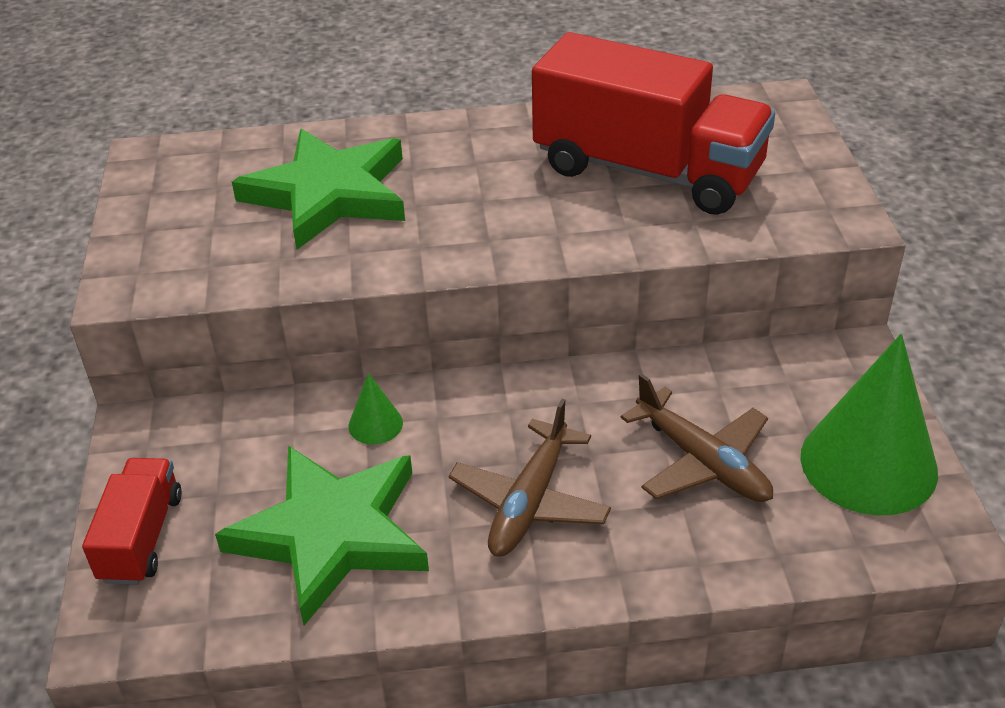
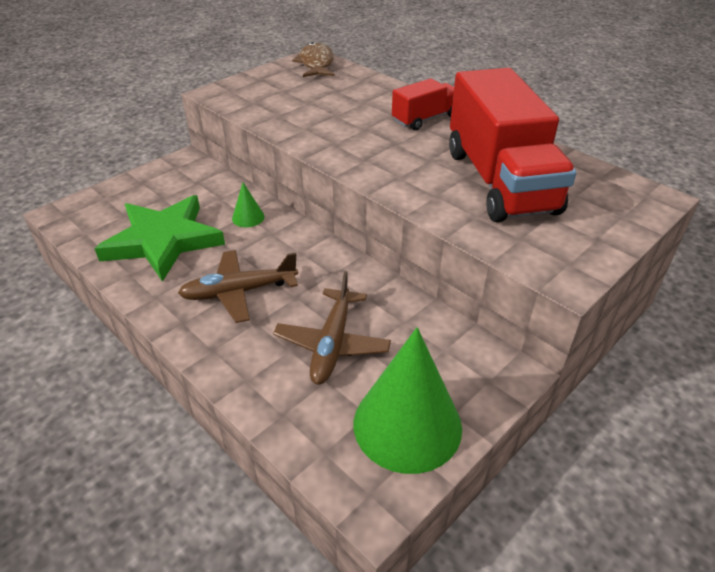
camera: 50 degrees right, 0 degrees up
red truck [82,458,182,585] -> red truck moved to [392,78,454,130]
green star [232,129,405,250] -> none
none -> brown fish [292,42,335,77]

